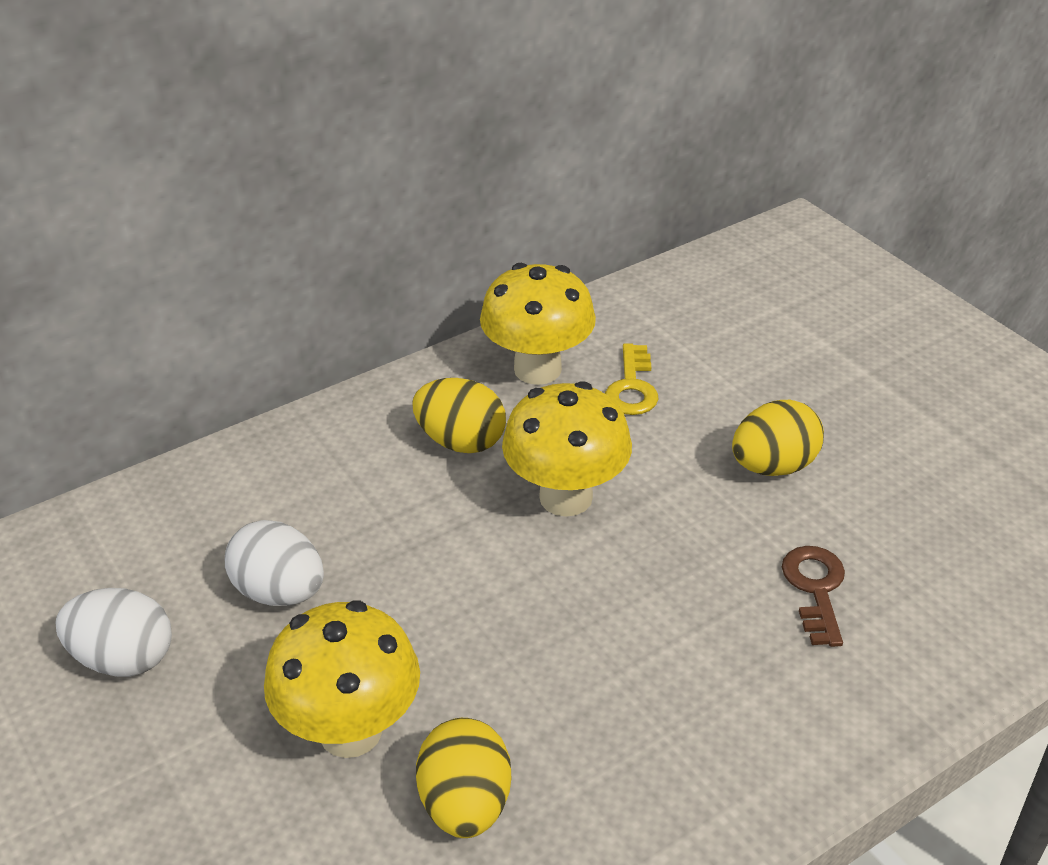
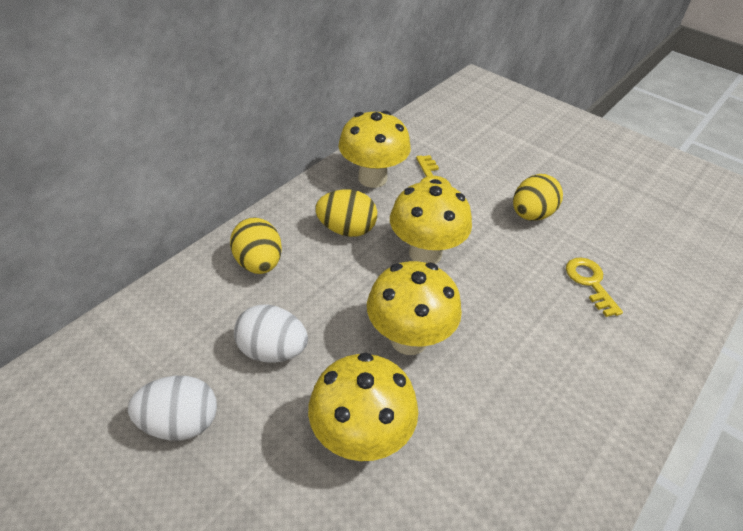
camera: 20 degrees left, 5 degrees up
yellow egg [416,718,511,838] -> yellow egg moved to [230,217,282,274]
brown key [782,546,845,647] -> yellow key [566,257,623,317]
none -> yellow mushroom [367,261,462,355]

